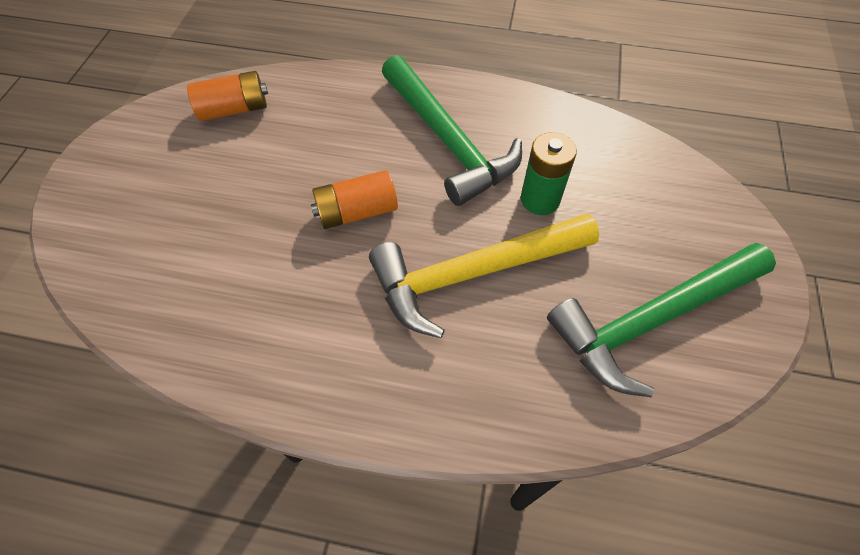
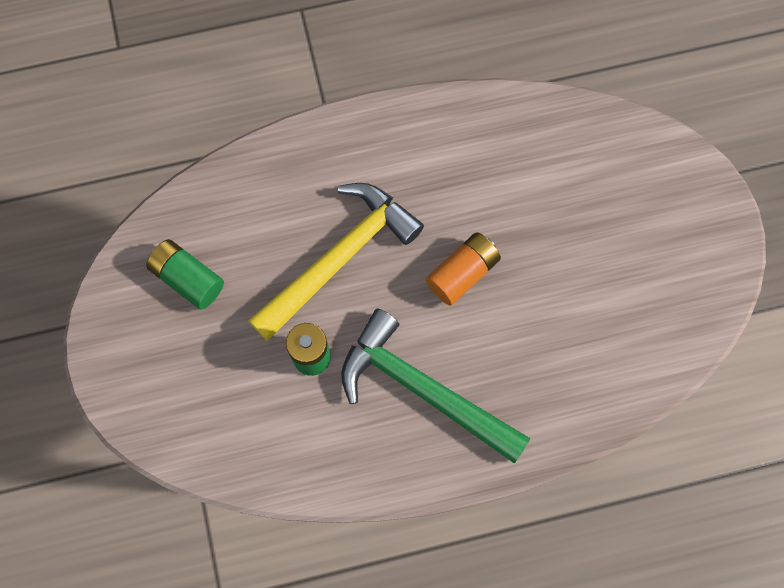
camera: 155 degrees right, 15 degrees up
orange battery [187,71,268,121] -> none
green hammer [547,243,776,397] -> green battery [146,239,224,310]

